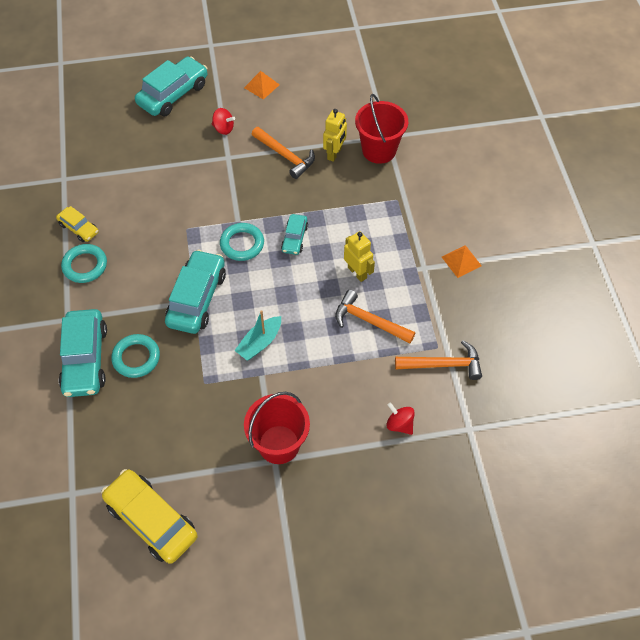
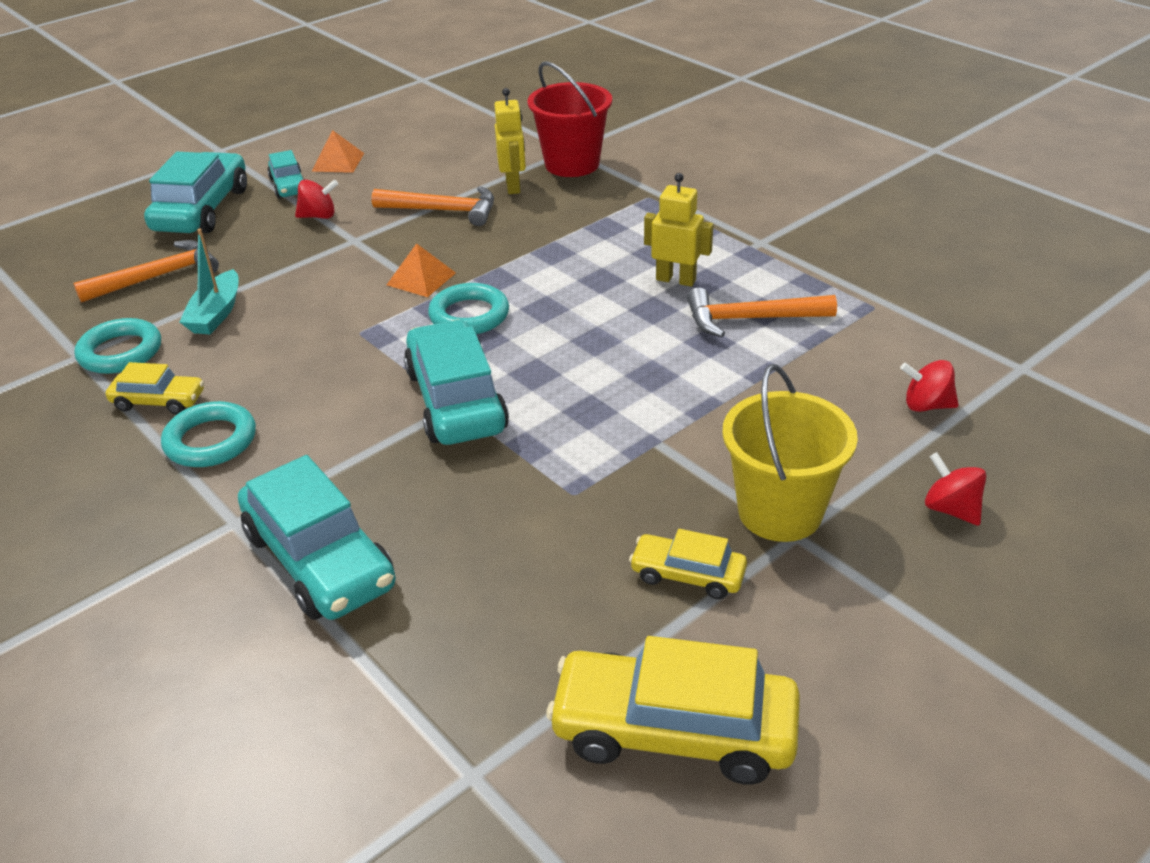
camera: 30 degrees left, 20 degrees down
turquoise ring [111,334,160,378] -> turquoise ring moved to [74,318,161,374]
turquoise boat [234,310,281,361] -> turquoise boat moved to [179,228,239,334]
red bucket [244,392,310,464] -> yellow bucket [722,364,858,542]
turquoise car [281,214,308,255] -> turquoise car moved to [267,150,305,199]
orange hammer [395,340,482,380] -> orange hammer moved to [73,240,219,303]
orange pyramid [442,245,482,278] -> orange pyramid moved to [387,243,456,297]
none -> yellow car [629,529,747,599]
none -> red spinning top [925,452,986,526]

